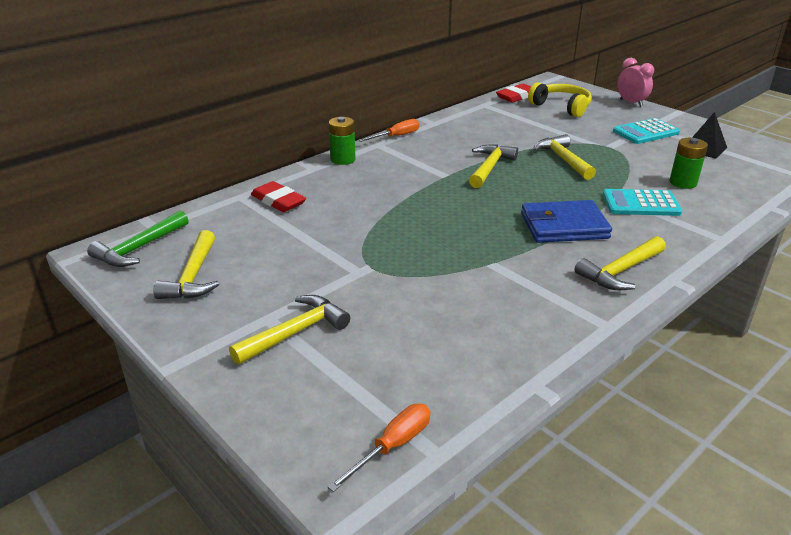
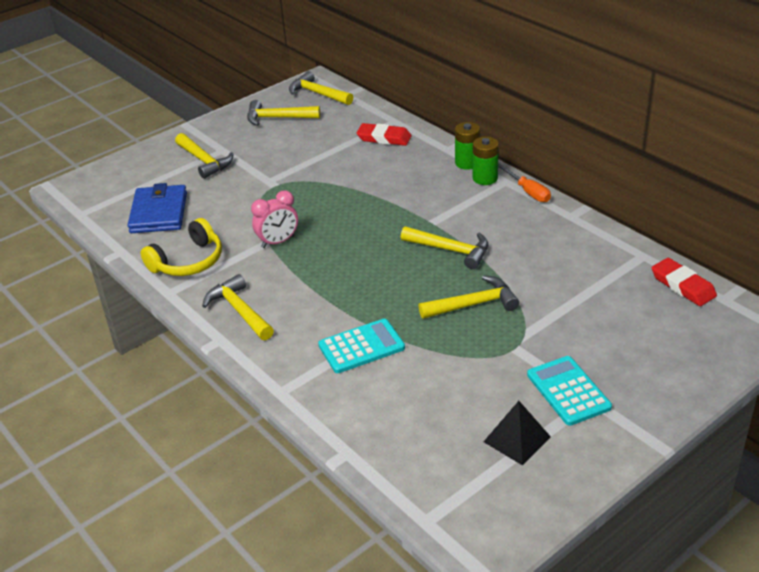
camera: 95 degrees right, 5 degrees up
green hammer [87,210,189,267] -> yellow hammer [289,71,353,105]
red eraser [251,181,306,212] -> red eraser turned 60 degrees clockwise [357,123,412,146]
orange screwdriver [327,404,430,492] -> none
blue wallet [521,200,612,243] -> blue wallet moved to [127,183,187,233]
yellow headphones [528,82,592,117] -> yellow headphones moved to [141,218,222,276]
turquoise calculator [603,189,682,216] -> turquoise calculator turned 60 degrees clockwise [318,319,405,373]
pink clock [617,58,654,107] -> pink clock moved to [251,190,298,248]
green battery [670,138,708,189] -> green battery moved to [473,137,499,185]

